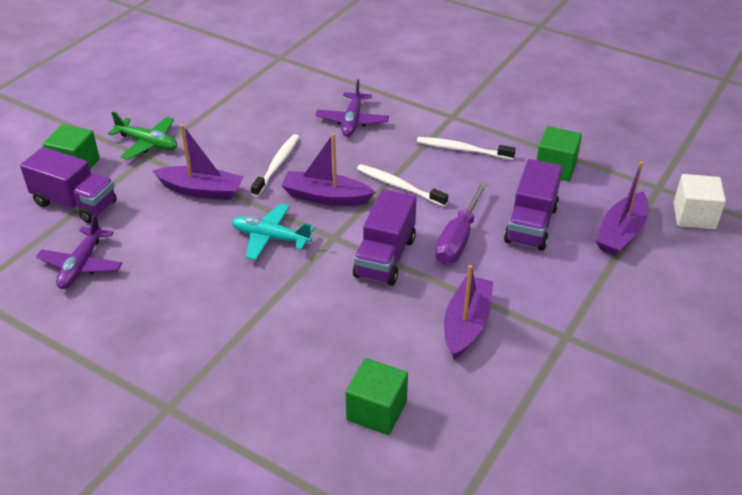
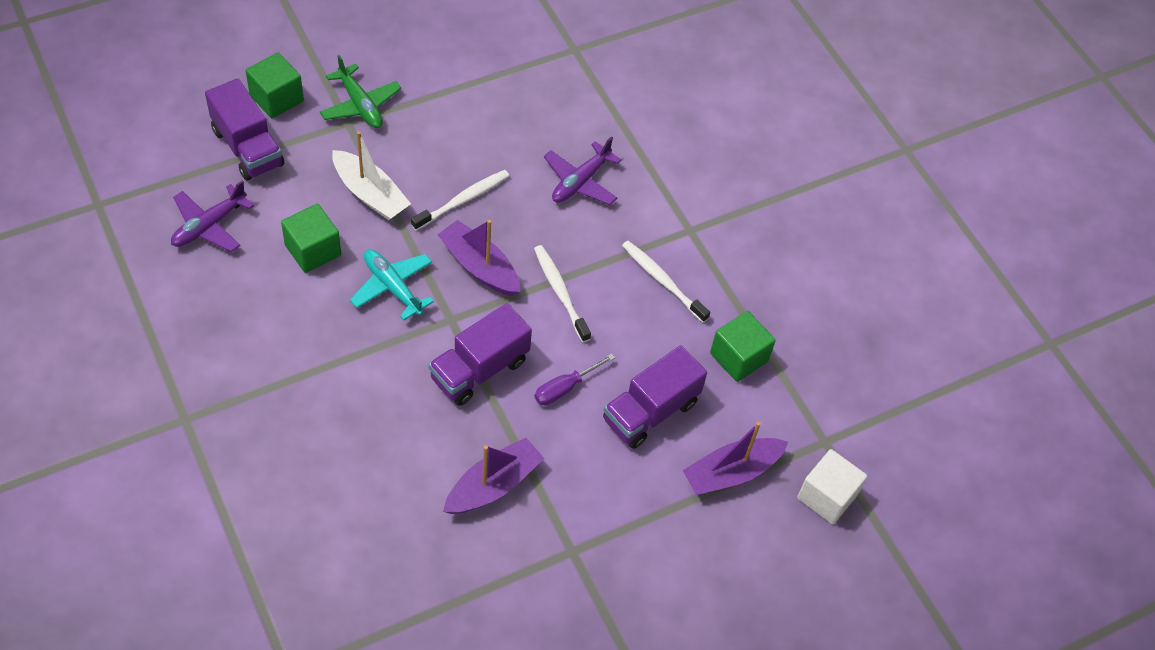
camera: 25 degrees right, 15 degrees up
purple boat [153,124,244,200] -> white boat [332,131,411,220]
green cube [345,358,408,435] -> green cube moved to [281,204,341,273]
purple screwdriver [435,182,488,264] -> purple screwdriver [534,354,615,405], size x0.66

